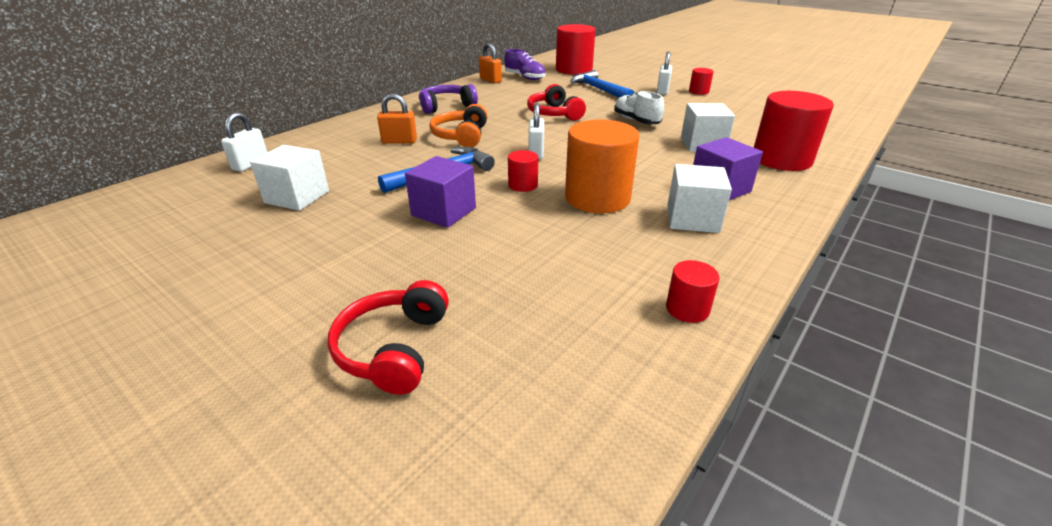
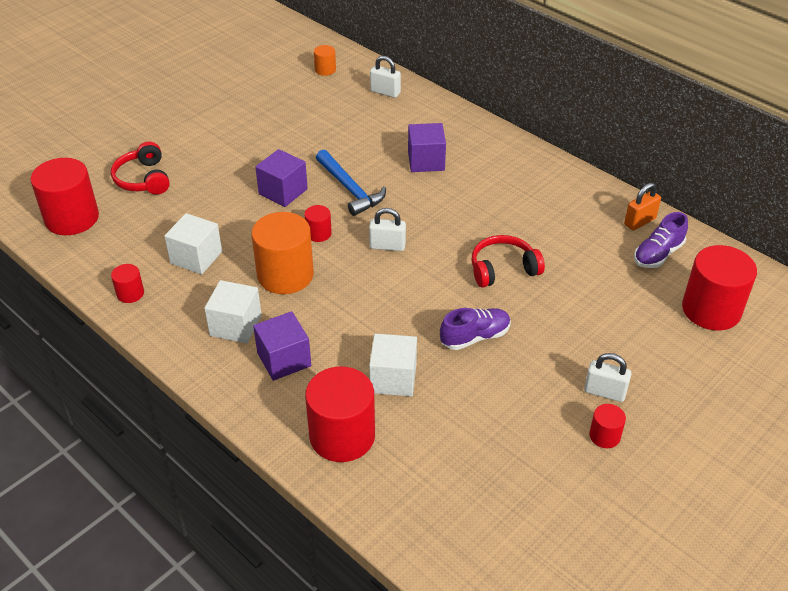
camera: 95 degrees right, 10 degrees up
white cube [250,145,329,211] -> white cube moved to [164,213,222,274]
red headphones [328,280,449,394] -> red headphones turned 120 degrees counterclockwise [111,142,170,195]
orange padlock [377,93,417,143] -> purple cube [408,123,446,172]
purple headphones [419,84,478,114] -> none
orange headphones [429,104,488,147] -> none
blue hammer [571,70,634,98] -> none
white shoe [614,91,664,124] -> purple shoe [440,308,511,350]
none -> red cylinder [31,158,99,235]
none -> orange cylinder [314,45,336,76]

